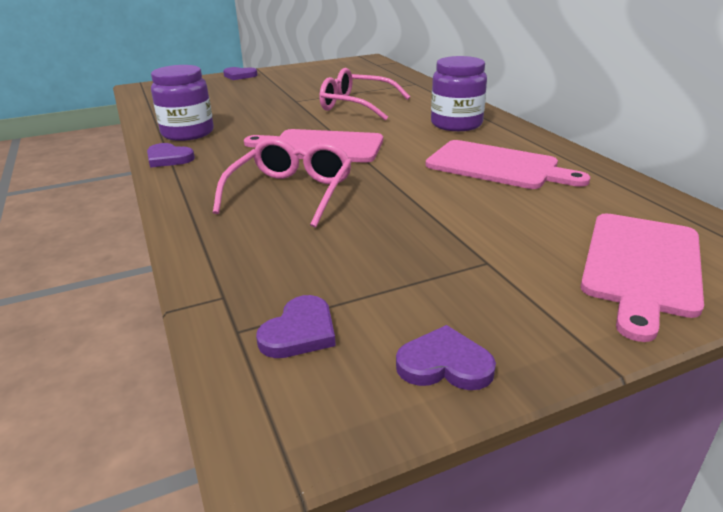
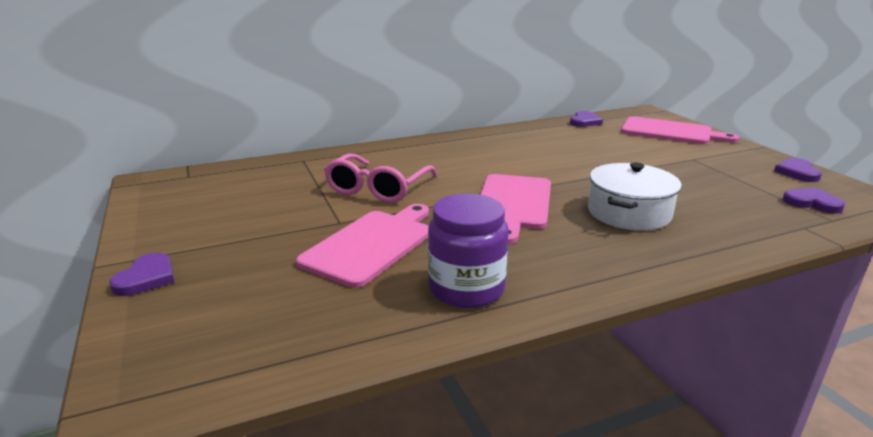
camera: 90 degrees left, 5 degrees down
purple heart [147,143,195,168] -> purple heart moved to [570,111,603,127]
pink glasses [213,138,352,228] -> white pot [588,162,682,231]
pink cutting board [426,140,590,189] -> pink cutting board moved to [296,204,429,288]
purple jar [431,56,487,131] -> none

